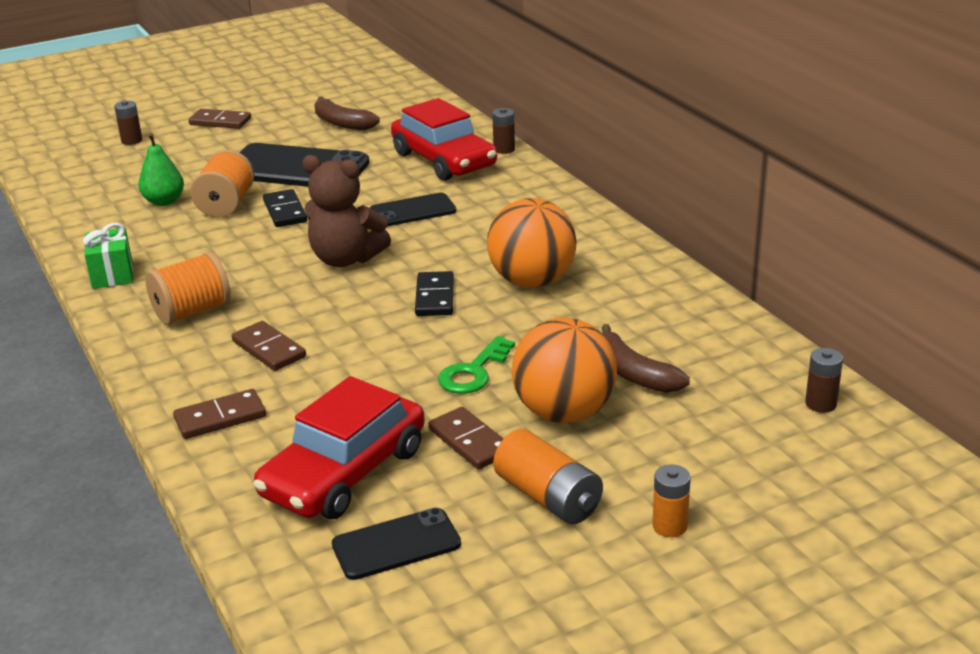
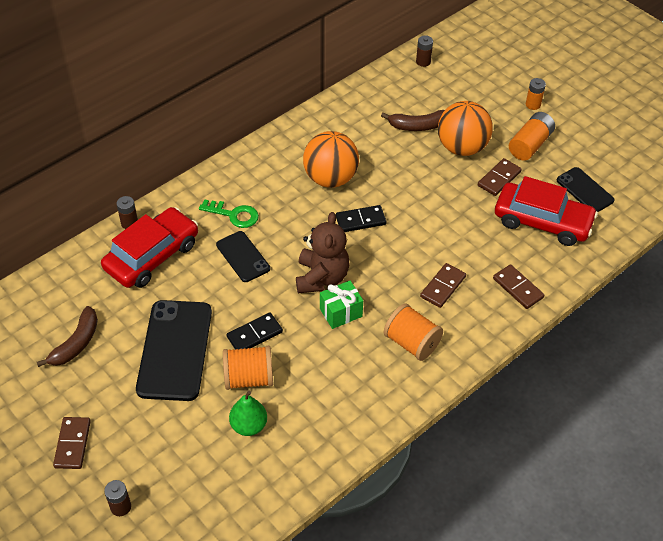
camera: 105 degrees left, 20 degrees up
green gift [83,223,133,289] -> green gift moved to [320,281,363,329]
green key [438,336,515,394] -> green key moved to [199,199,259,228]
brown banana [602,324,690,393] -> brown banana turned 45 degrees clockwise [381,110,445,131]

